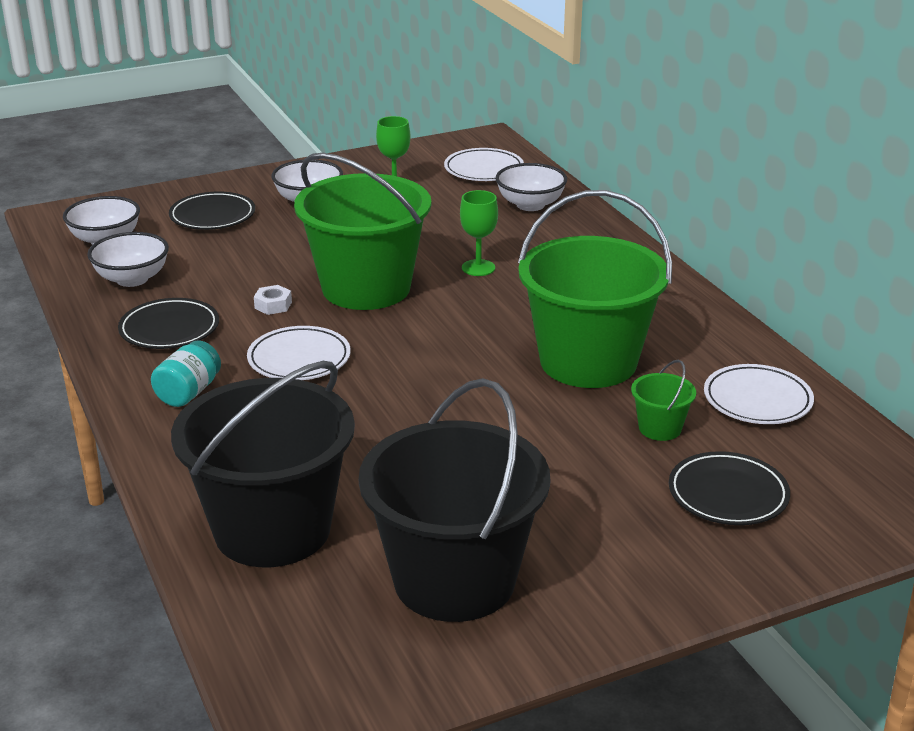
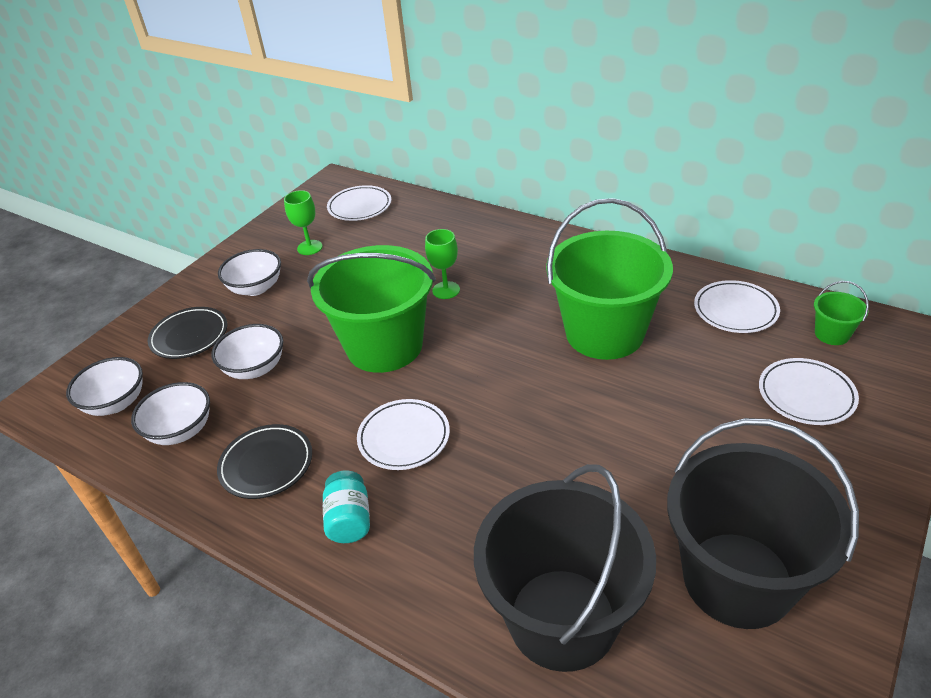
camera: 30 degrees left, 10 degrees up
white nut [254,285,292,315] -> none
white bowl [495,163,567,211] -> white bowl moved to [211,324,283,379]
green bucket [631,360,696,441] -> green bucket moved to [814,281,869,345]
black plate [669,451,790,525] -> white plate [759,358,859,425]

